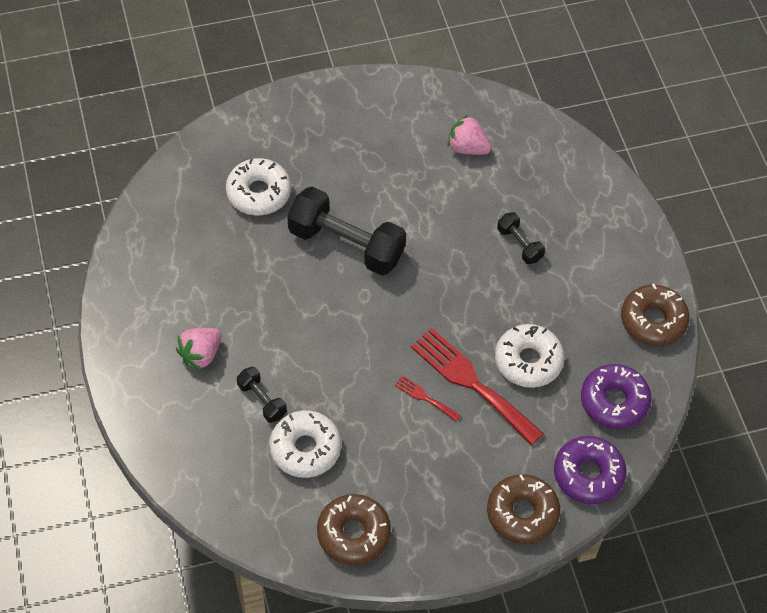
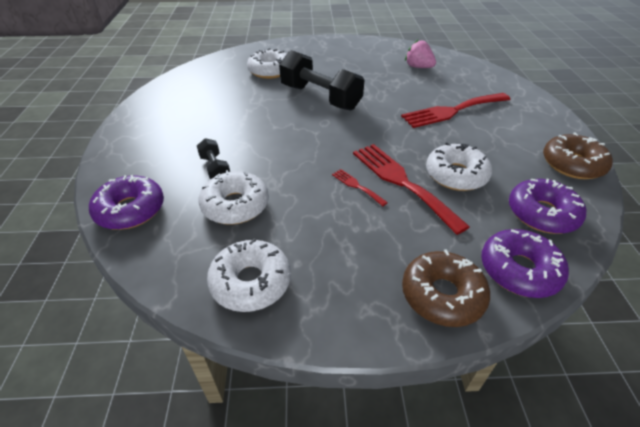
camera: 15 degrees right, 15 degrees down
pink strawberry [176,328,221,371] -> none
brown donut [317,494,391,565] -> white donut [207,239,291,312]
black dumbbell [497,212,545,264] -> red fork [401,93,511,128]
none -> purple donut [89,175,164,230]

